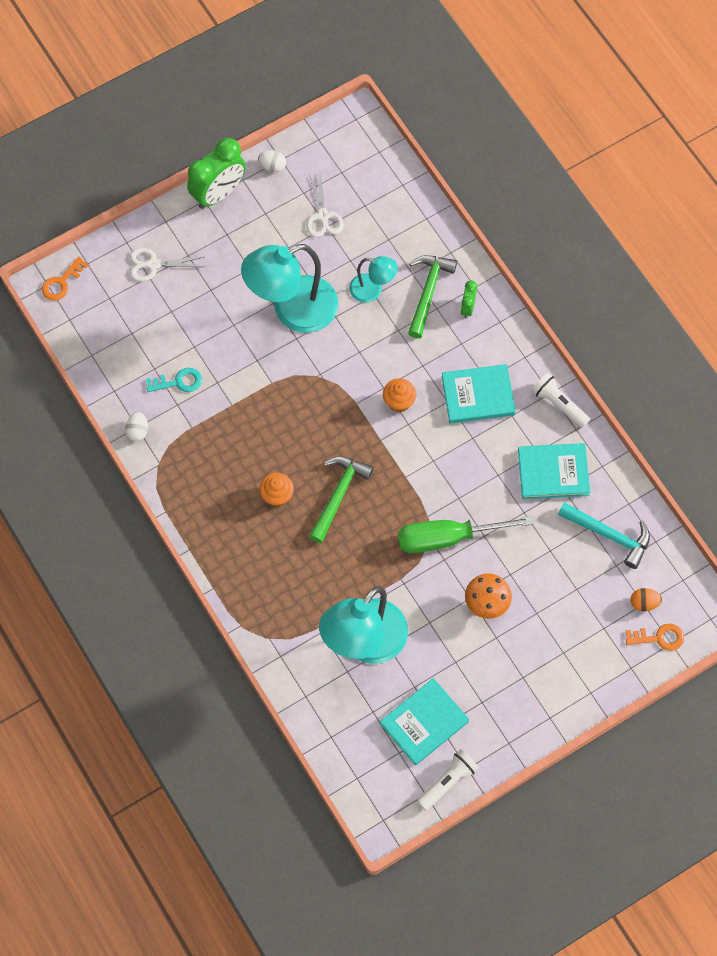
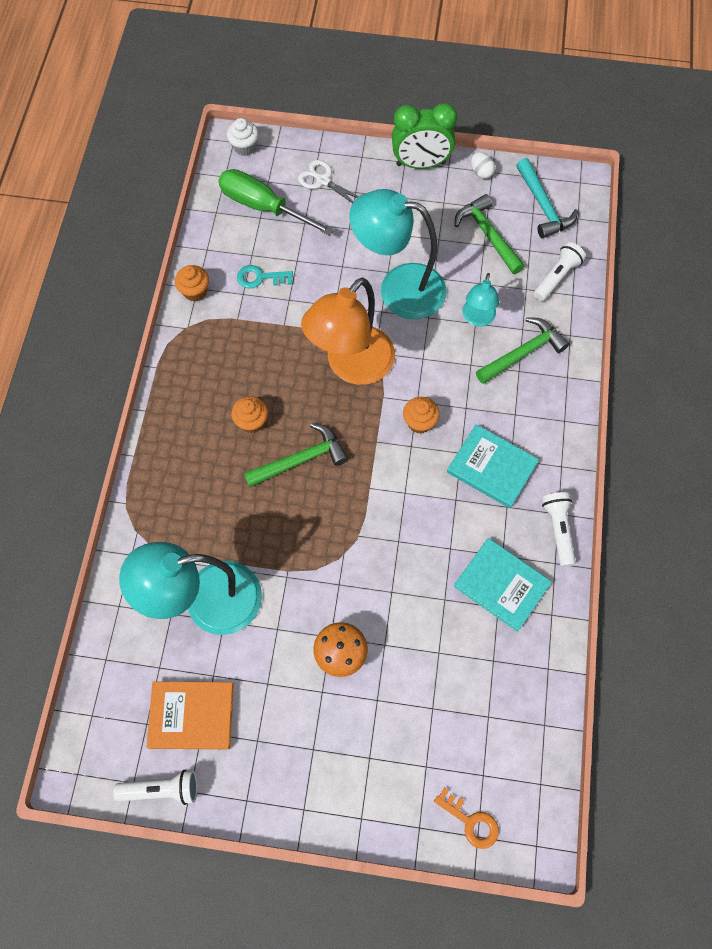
camera: 40 degrees right, 0 degrees up
orange key [42,257,88,301] -> white cupcake [227,118,259,156]
white egg [125,412,148,441] -> orange cupcake [175,265,209,302]
turquoise key [146,368,202,392] -> turquoise key turned 150 degrees clockwise [237,265,293,288]
white scissors [307,174,344,237] -> green hammer [454,194,524,274]
turquoise lamp [349,256,398,303] -> turquoise lamp turned 45 degrees clockwise [462,273,499,327]
turquoise book [380,678,469,765] -> orange book [147,682,234,749]
green screwdriver [398,516,534,553] -> green screwdriver moved to [218,169,334,236]
green clock [461,281,477,319] -> none
turquoise hammer [558,502,650,569] -> turquoise hammer moved to [516,158,578,238]
orange egg [631,588,662,611] -> none
none -> orange lamp [301,277,395,385]
none -> white flashlight [534,242,586,301]

